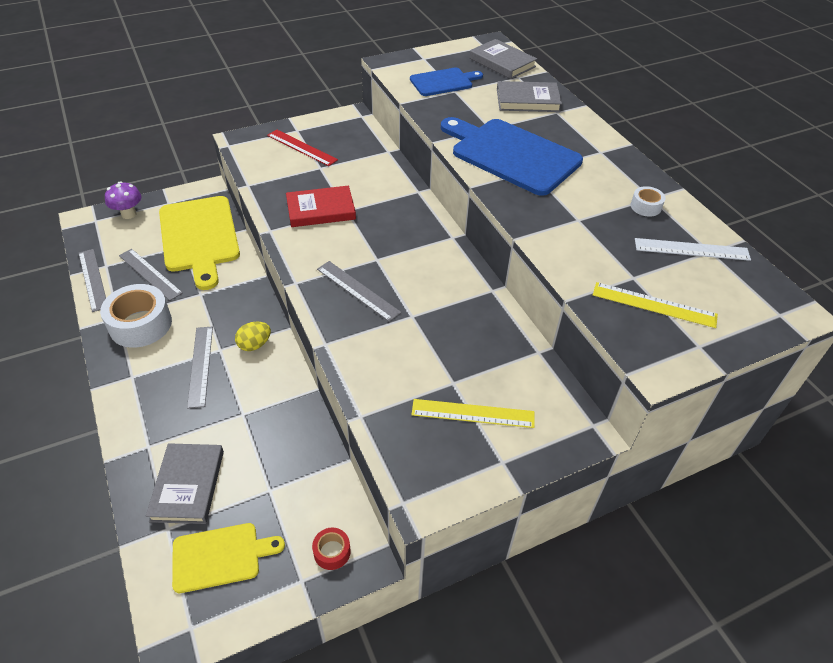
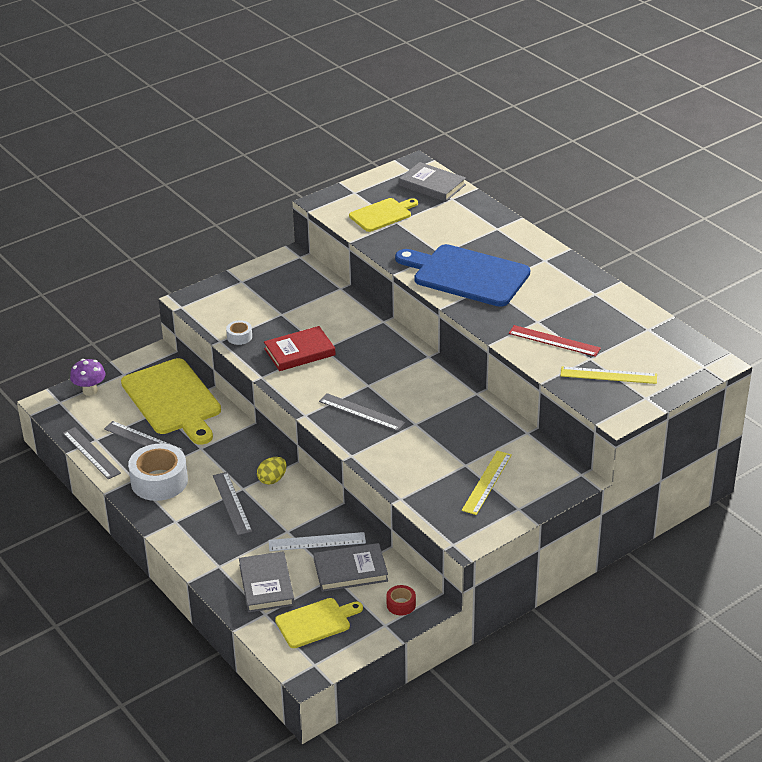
camera: 10 degrees left, 10 degrees down
red ruler [267,129,338,166] -> red ruler moved to [509,325,601,357]
blue cutting board [410,68,483,96] -> yellow cutting board [349,198,418,232]
yellow ruler [411,399,535,428] -> yellow ruler turned 60 degrees counterclockwise [462,451,512,515]
grey book [497,81,562,112] -> grey book moved to [313,543,388,592]
white tape [631,186,665,217] -> white tape moved to [226,320,252,345]
white ruler [635,238,751,261] -> white ruler moved to [269,532,366,551]

